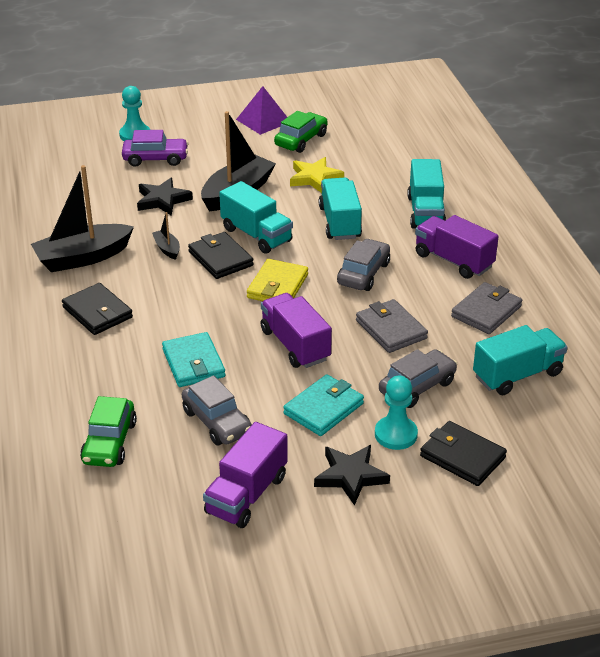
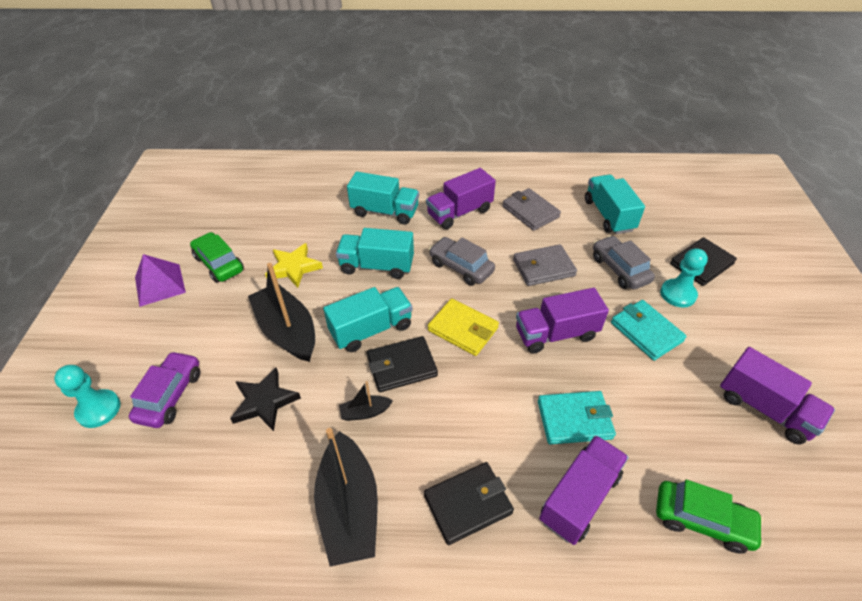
camera: 75 degrees left, 10 degrees up
grey car [182,375,252,445] -> none
black star [314,445,390,506] -> none
none -> purple truck [539,435,629,545]

